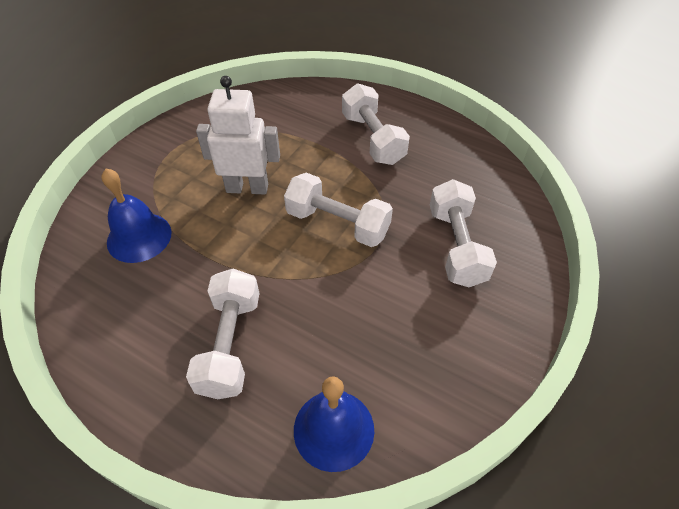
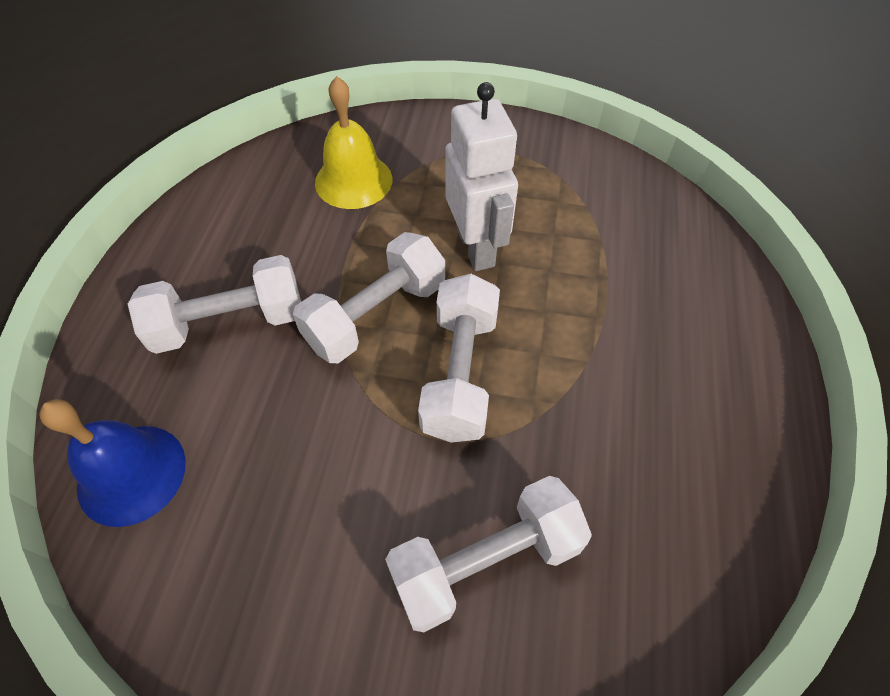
camera: 70 degrees right, 5 degrees up
blue bell [101,169,171,263] -> yellow bell [315,76,392,209]
white dumbbell [342,84,410,165] -> white dumbbell moved to [293,232,445,363]

